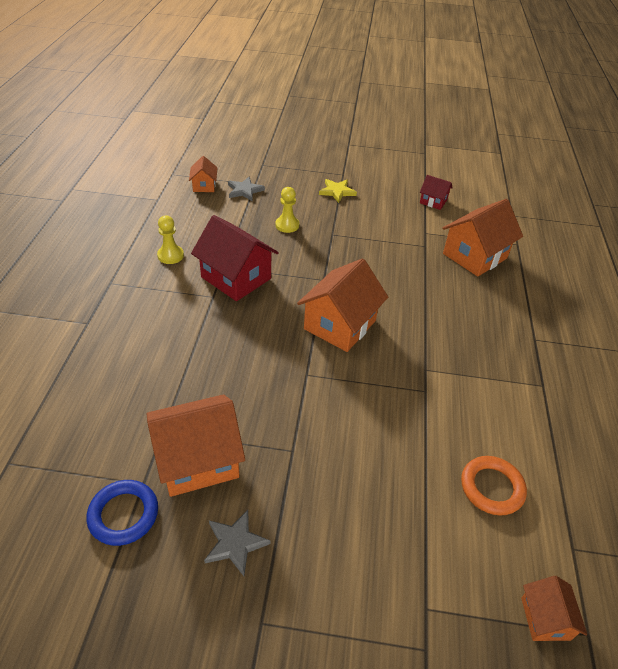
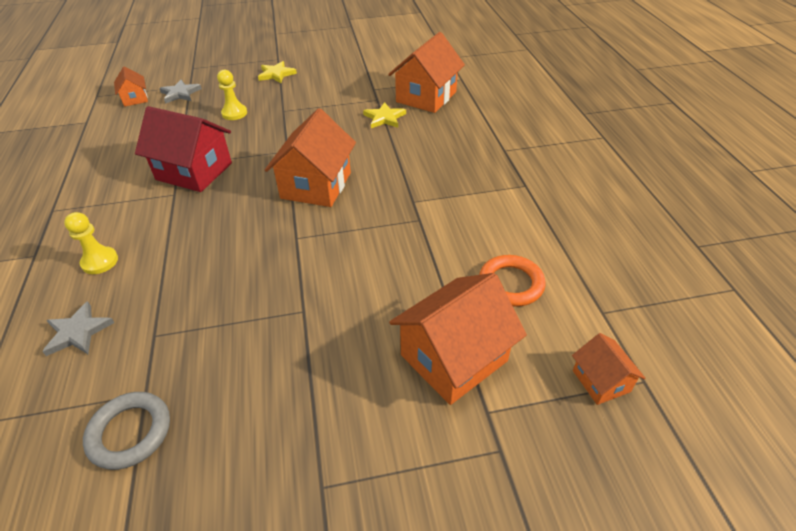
camera: 15 degrees left, 0 degrees up
blue ring [86,480,158,546] -> grey ring [83,392,170,470]
orange house [147,394,245,497] -> orange house moved to [389,273,527,405]
yellow pawn [157,215,184,264] -> yellow pawn moved to [64,212,118,274]
grey star [204,510,270,576] -> grey star moved to [42,301,115,356]
red house [420,175,453,210] -> none
none -> yellow star [363,102,406,128]

